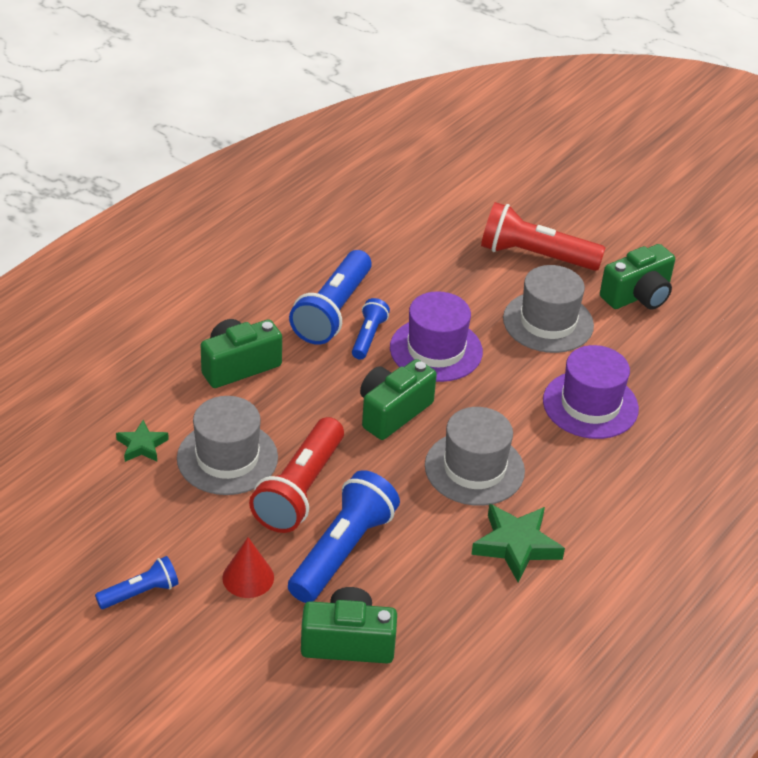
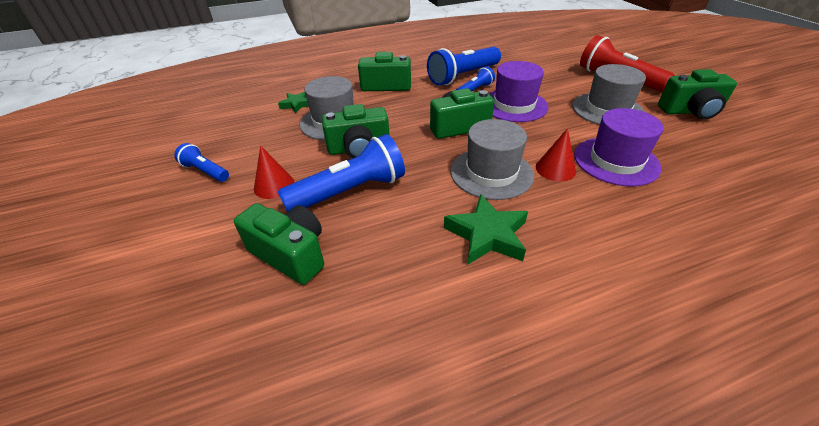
camera: 35 degrees right, 0 degrees up
blue flashlight [95,556,179,609] -> blue flashlight turned 150 degrees counterclockwise [174,143,229,182]
red flashlight [249,417,344,533] -> green camera [322,104,390,158]
none -> red cone [536,128,576,181]

